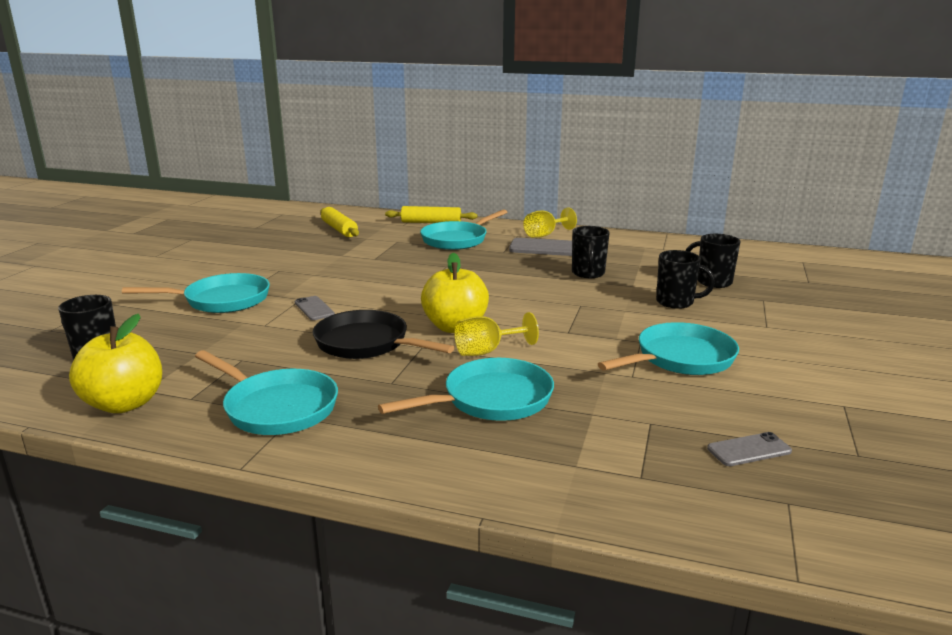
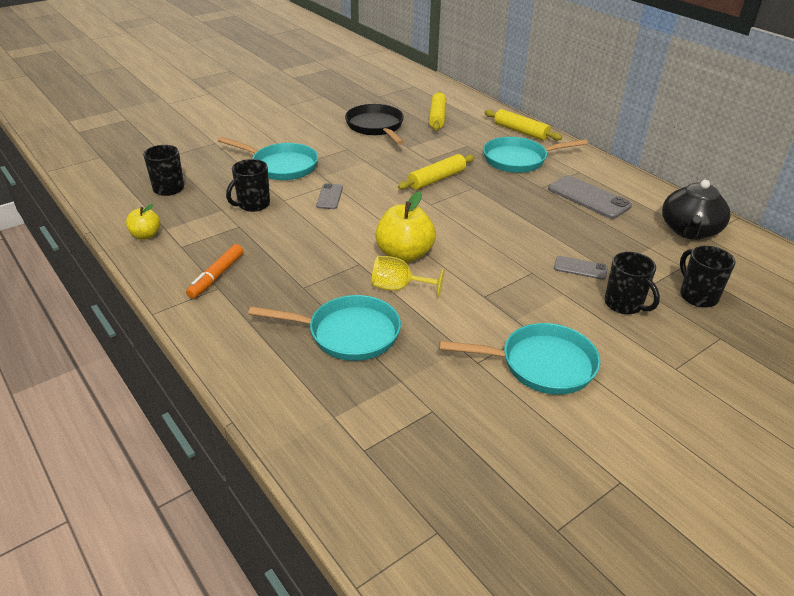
camera: 35 degrees right, 15 degrees up
yellow apple [69,314,162,413] -> yellow apple [126,204,160,240], size x0.56
turquoise pan [195,350,338,435] -> orange marker [186,244,243,299]
black pan [313,310,455,359] -> black pan moved to [345,104,404,145]
yellow goblet [523,208,577,238] -> none
black mug [572,226,610,278] -> black mug moved to [226,159,270,212]
grey phone [707,432,792,466] -> grey phone moved to [554,256,608,280]
none -> yellow rolling pin [398,154,475,190]
none -> black teapot [662,180,730,240]

